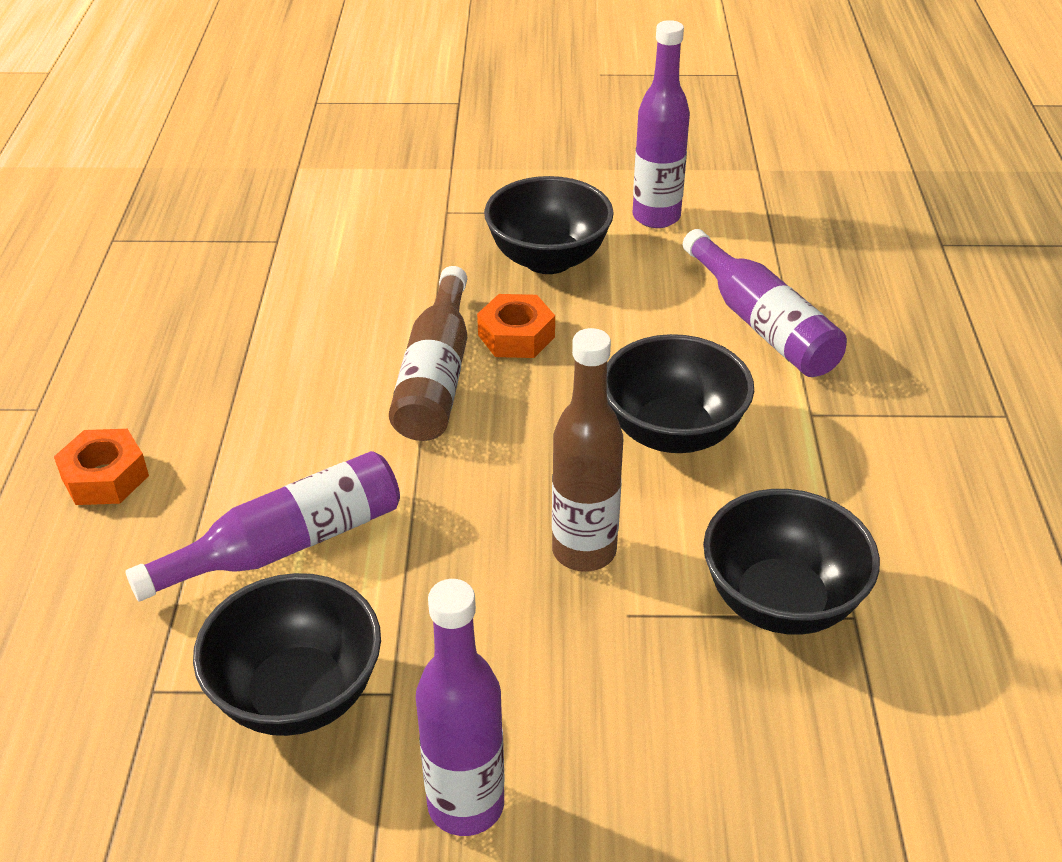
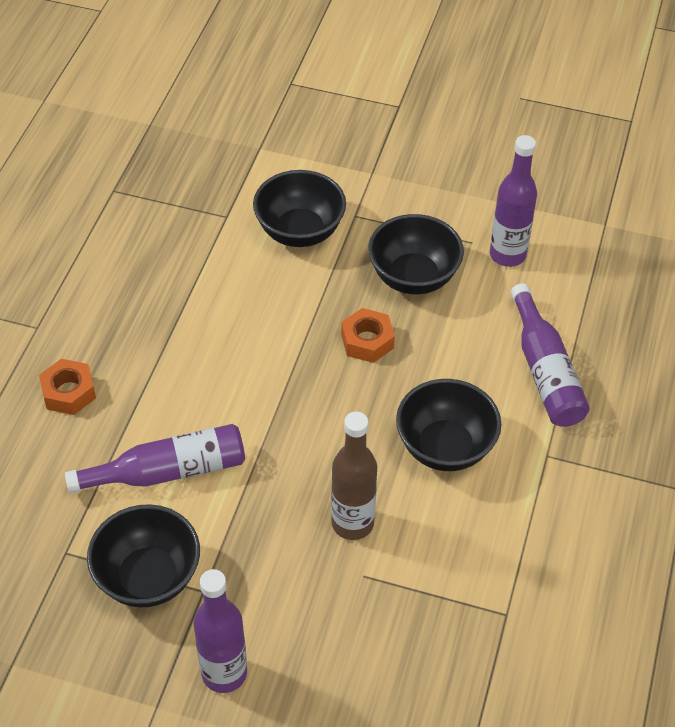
camera: 15 degrees right, 10 degrees up
brown bottle [389,266,467,441] -> none
black bowl [703,489,880,635] -> black bowl moved to [253,170,346,247]

